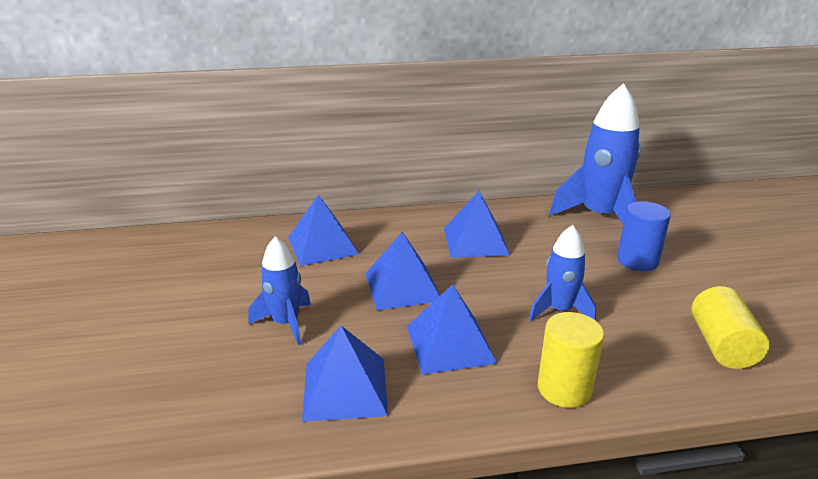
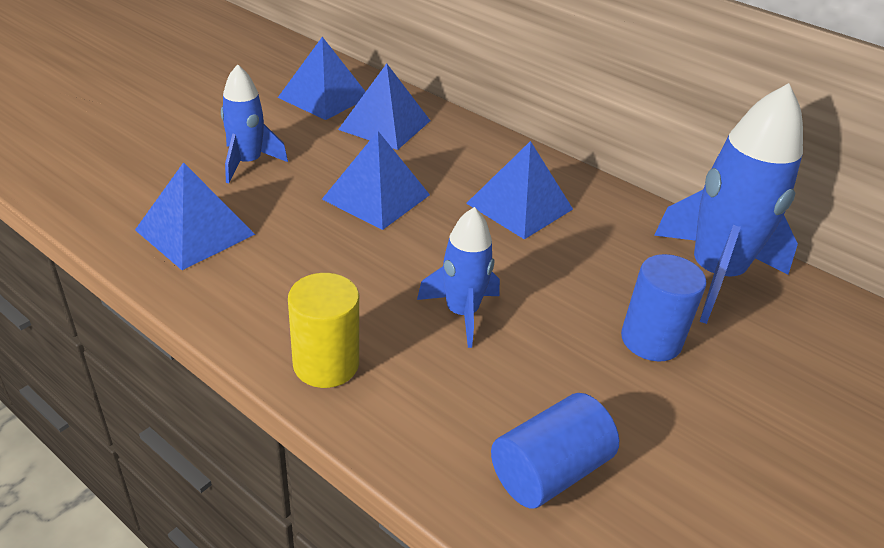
camera: 45 degrees right, 10 degrees up
blue pyramid [407,284,497,375] -> blue pyramid moved to [278,37,366,120]
yellow cylinder [691,286,770,369] -> blue cylinder [491,393,619,508]

